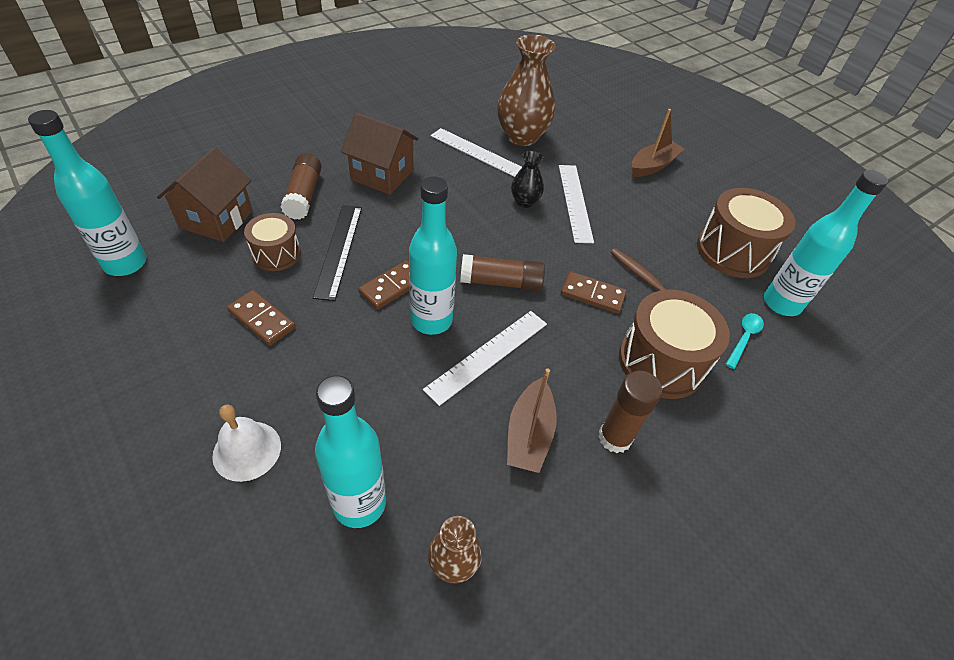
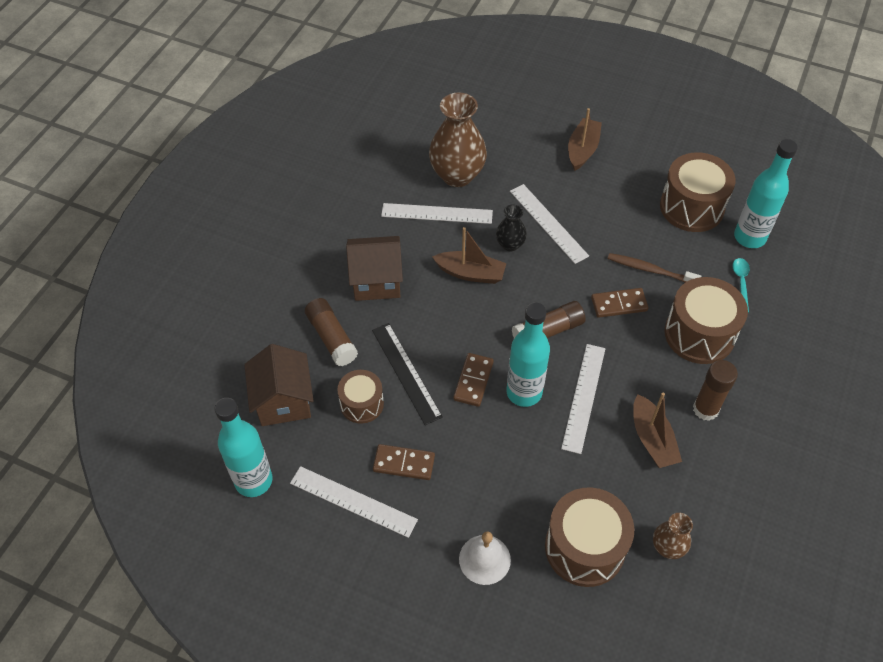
camera: 25 degrees left, 5 degrees up
turquoise bottle [315,375,386,528] -> brown drum [545,487,634,587]
none -> white ruler [290,466,418,538]
none -> brown boat [432,227,506,284]

